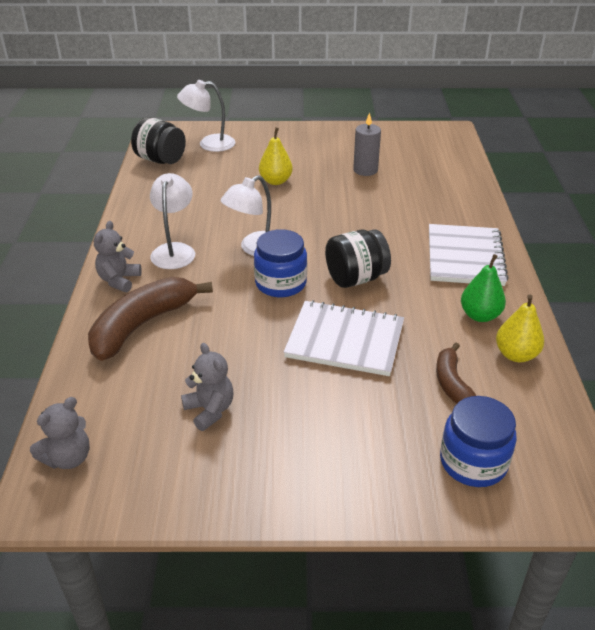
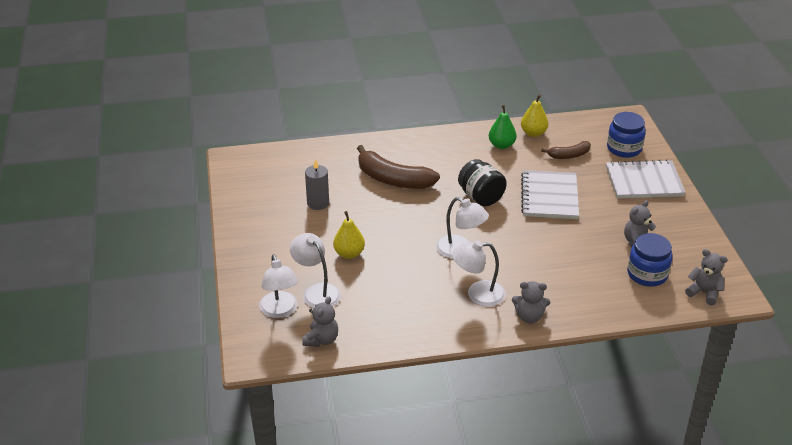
camera: 100 degrees left, 0 degrees up
brown banana [88,277,213,361] -> brown banana moved to [357,145,440,189]
black jar [131,117,186,164] -> grey teddy bear [302,297,338,347]
blue jar [254,229,307,297] -> blue jar moved to [627,233,673,287]
white notebook [429,224,509,286] -> white notebook moved to [606,159,686,199]
none -> white lamp [290,233,341,308]

